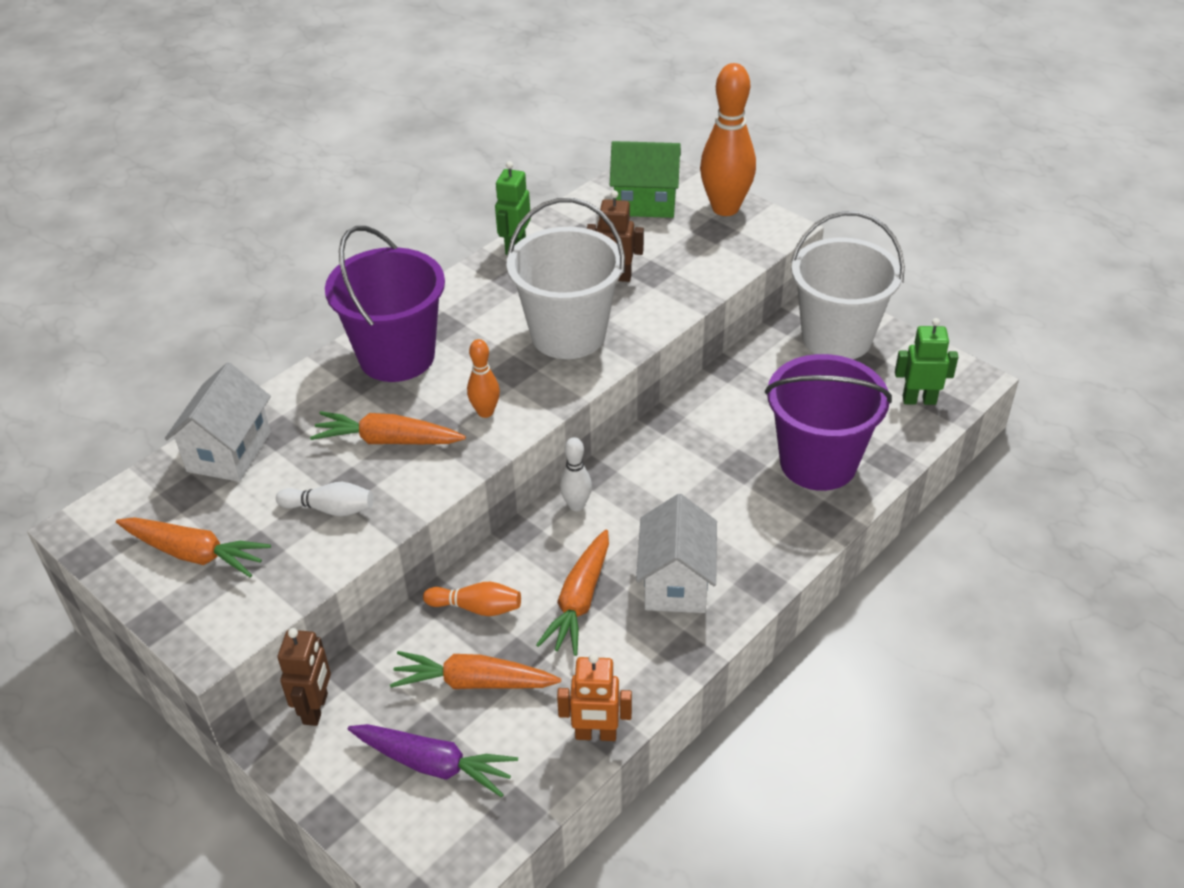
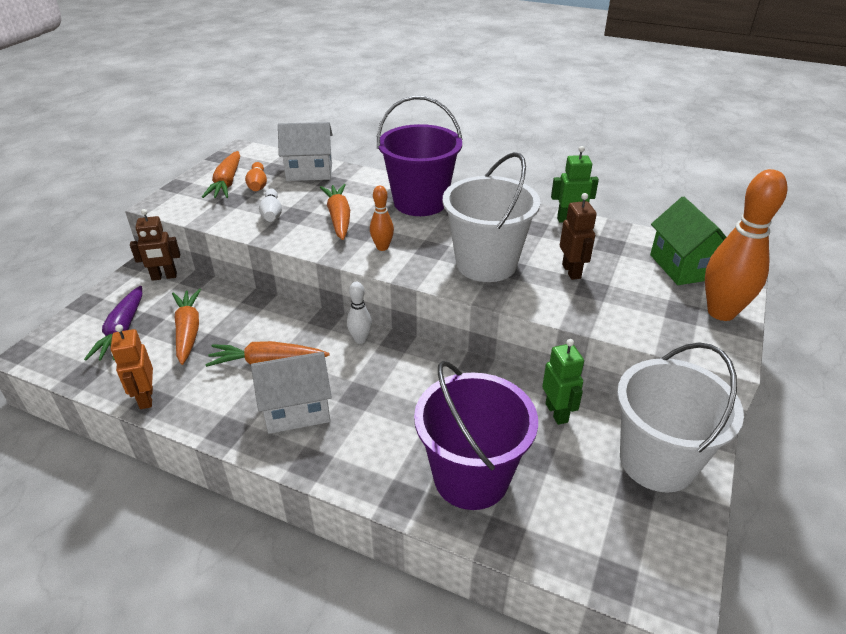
camera: 70 degrees right, 5 degrees down
orange bowling pin [423,582,521,616] -> orange bowling pin moved to [245,162,267,191]
green robot [895,318,958,405] -> green robot moved to [542,339,584,425]

